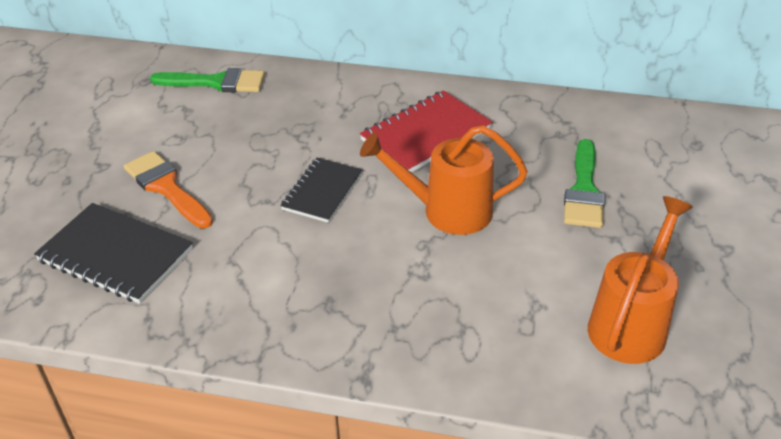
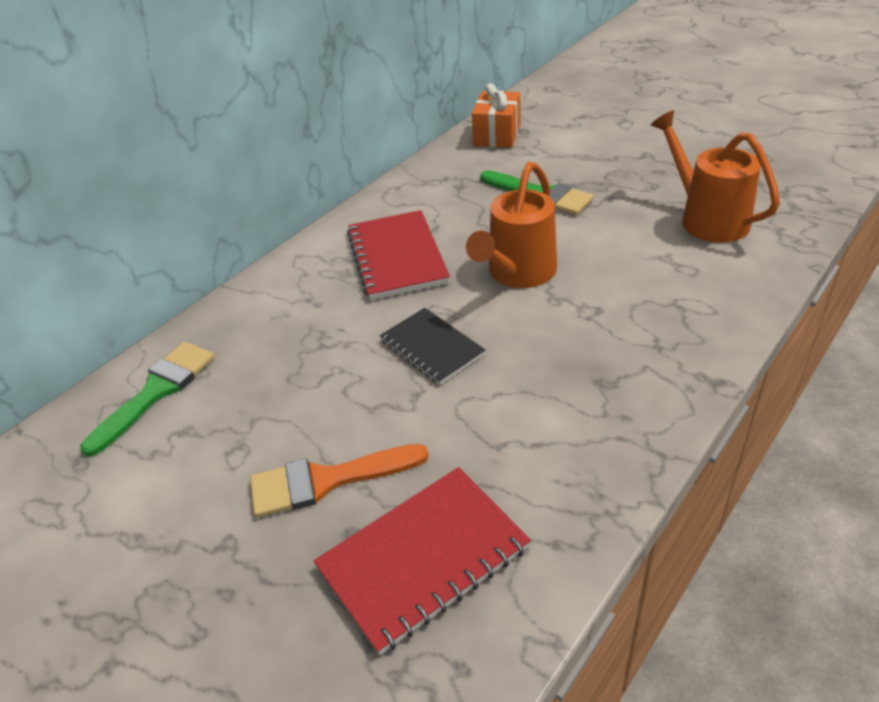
camera: 60 degrees left, 0 degrees up
black notebook [34,203,193,304] -> red notebook [314,467,531,655]
none -> orange gift [472,83,521,148]

